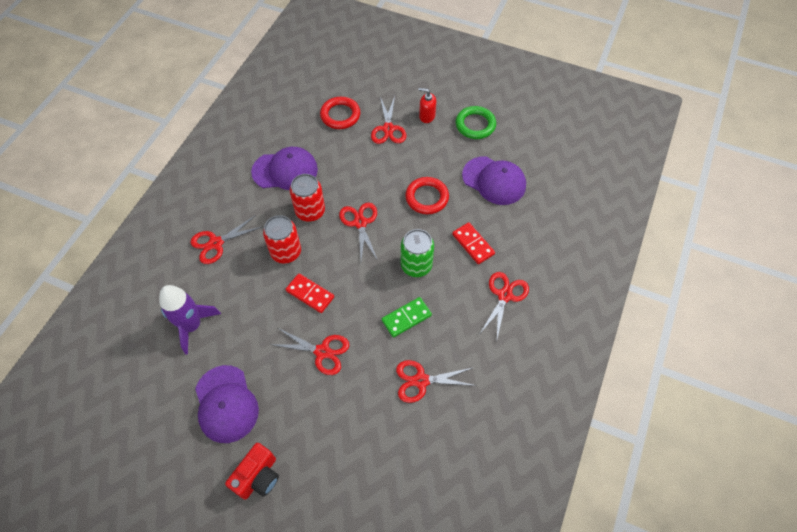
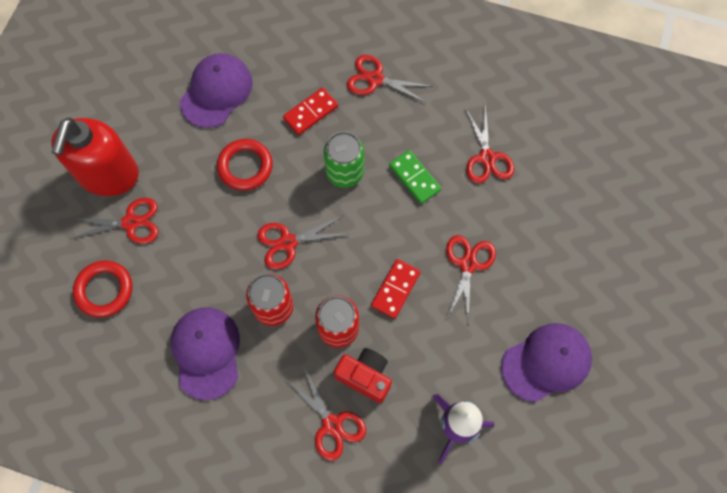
camera: 95 degrees left, 10 degrees up
red camera [225,443,279,500] -> red camera moved to [334,348,392,403]
red soap dispenser [419,88,436,123] -> red soap dispenser [51,118,139,196], size x2.32
green ring [456,106,496,139] -> none

